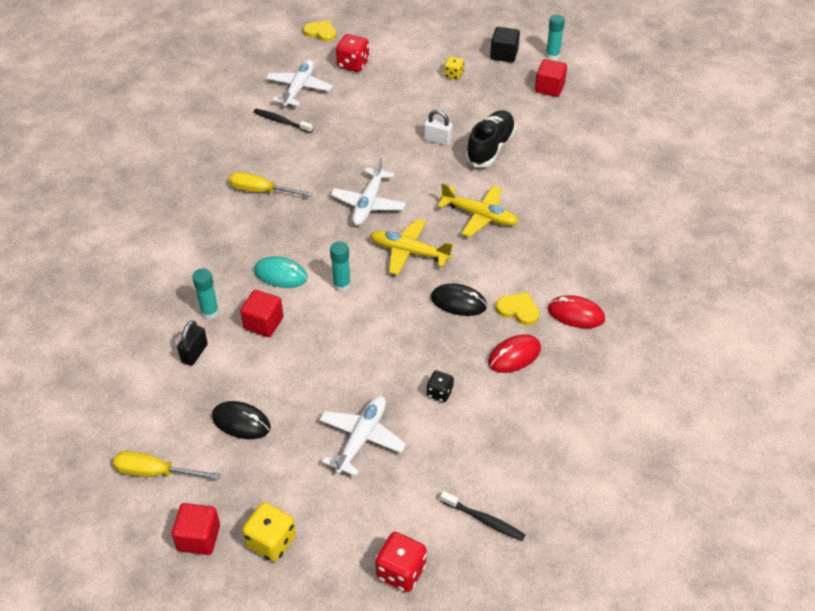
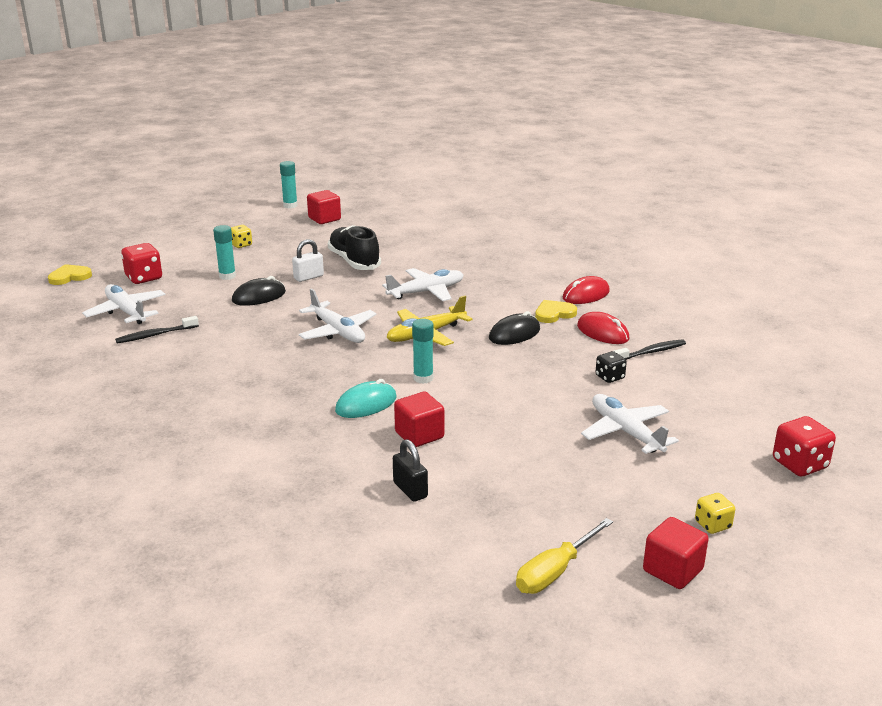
camera: 55 degrees left, 20 degrees down
turquoise glue stick [192,269,219,320] -> turquoise glue stick moved to [213,225,236,280]
black mouse [212,401,271,439] -> black mouse moved to [232,276,286,306]
yellow screwdriver [229,172,313,197] -> none
yellow dice [242,502,296,562] -> yellow dice [695,493,735,534], size x0.62
yellow plane [438,183,518,237] -> white plane [382,268,463,301]
black toothbrush [440,491,526,541] -> black toothbrush moved to [614,339,686,360]
red mouse [488,334,541,373] -> red mouse turned 45 degrees counterclockwise [577,312,629,344]
black cube [490,27,520,63] -> none

